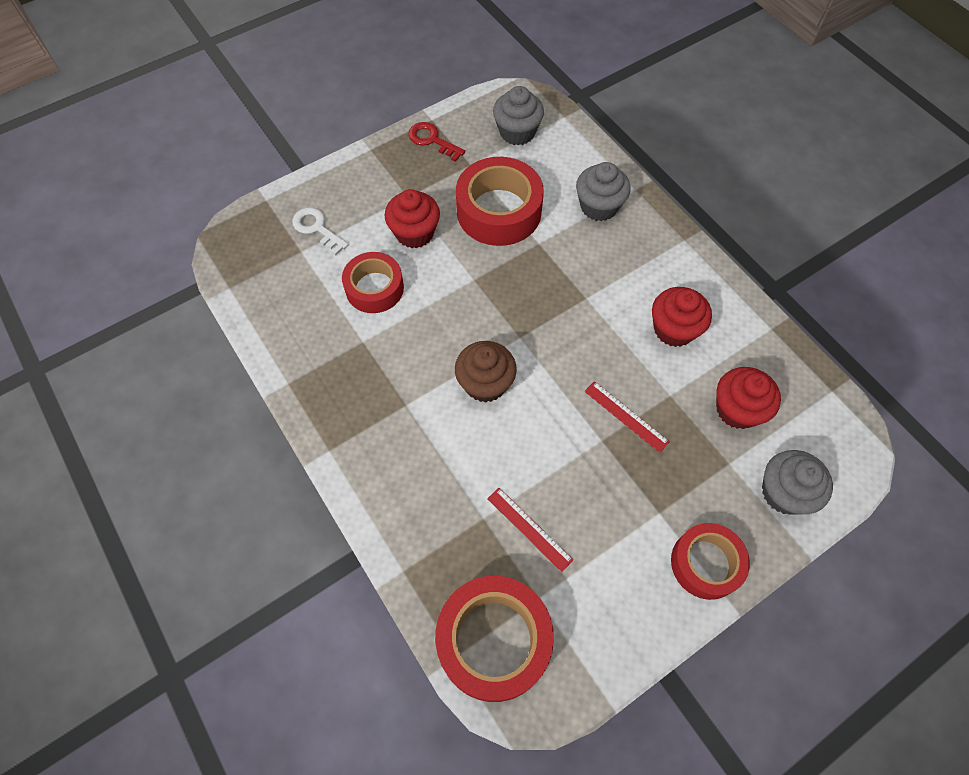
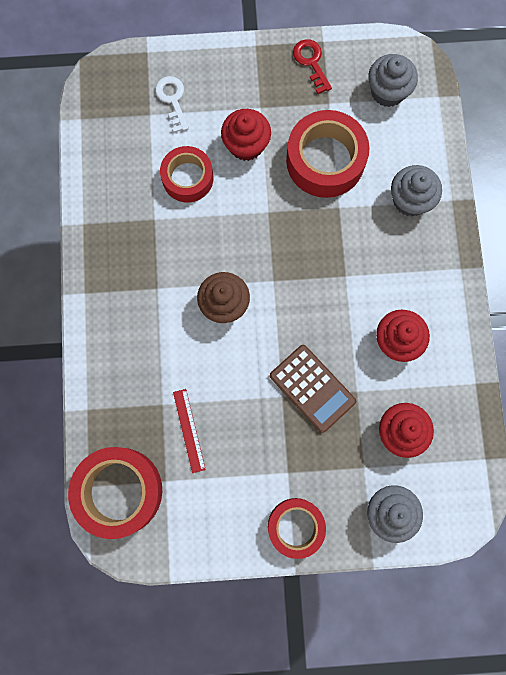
camera: 30 degrees right, 15 degrees up
red ruler [584,381,669,453] -> brown calculator [270,345,356,433]

